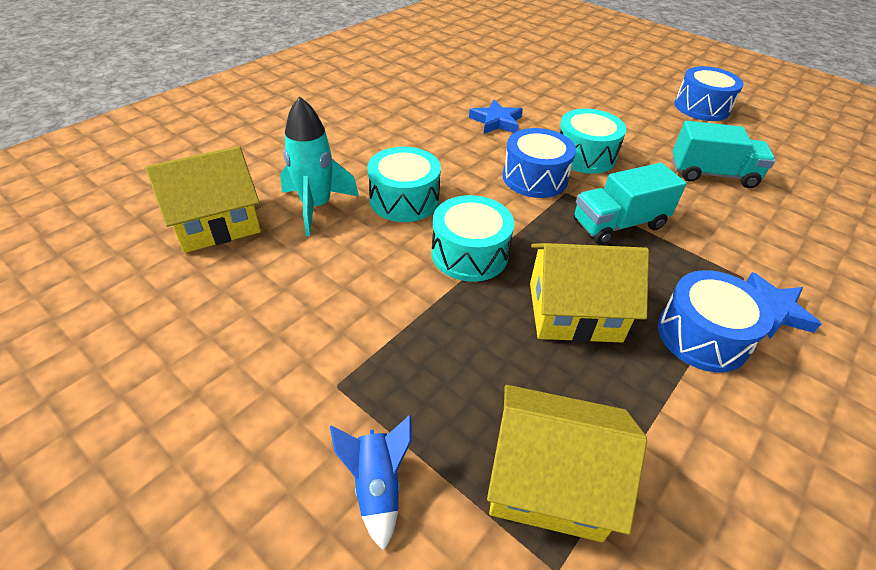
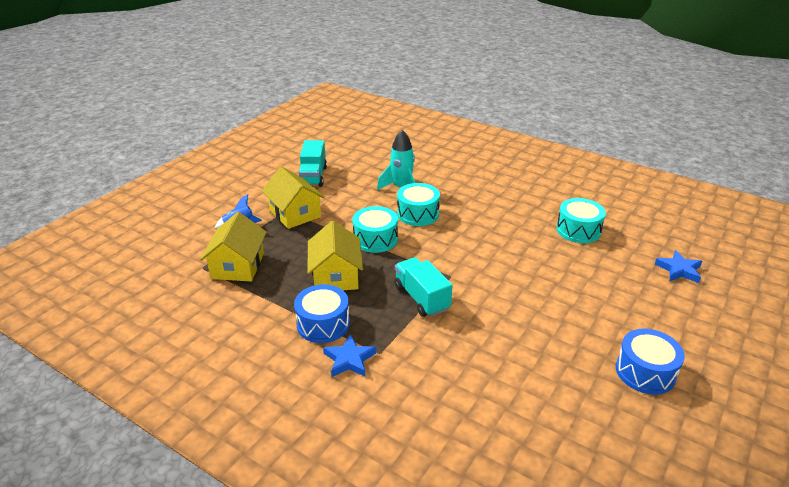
camera: 85 degrees right, 10 degrees down
yellow house [145,146,261,253] -> yellow house moved to [262,167,325,229]
blue star [469,100,523,134] -> blue star moved to [655,250,702,283]
blue drum [503,128,576,198] -> none
turquoise drum [560,108,626,174] -> turquoise drum moved to [556,198,606,243]
turquoise truck [672,121,775,188] -> turquoise truck moved to [299,140,327,187]

